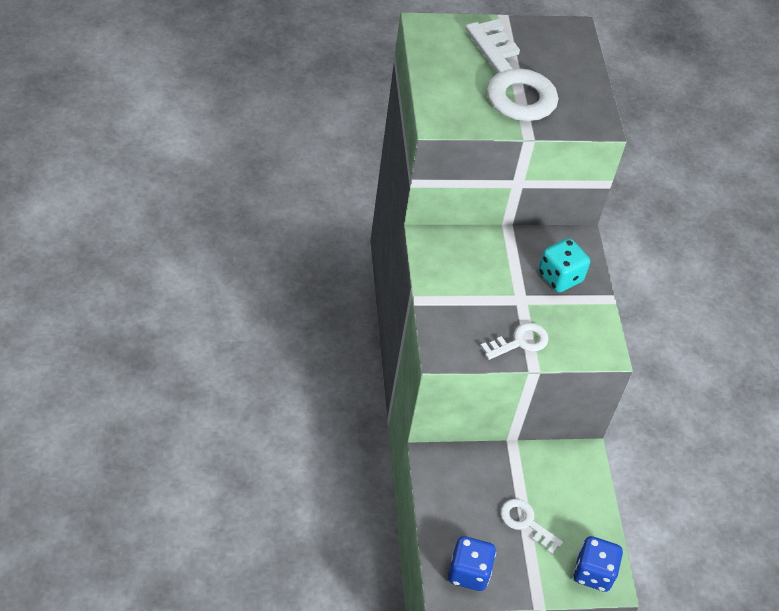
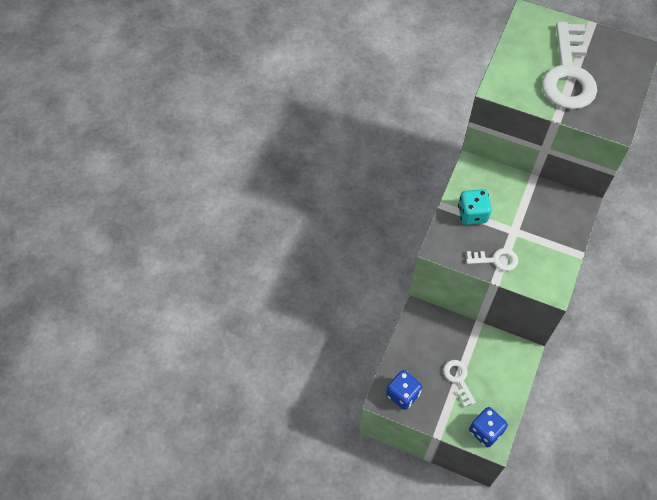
camera: 35 degrees right, 10 degrees up
turquoise dice [538,238,590,292] -> turquoise dice moved to [458,189,492,225]

